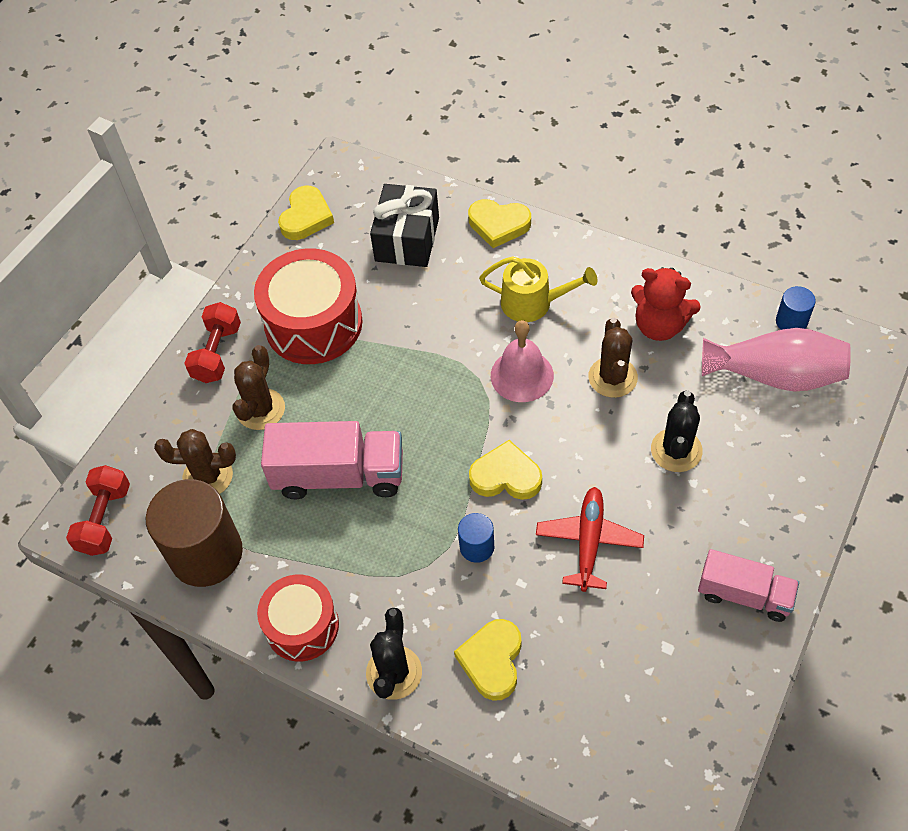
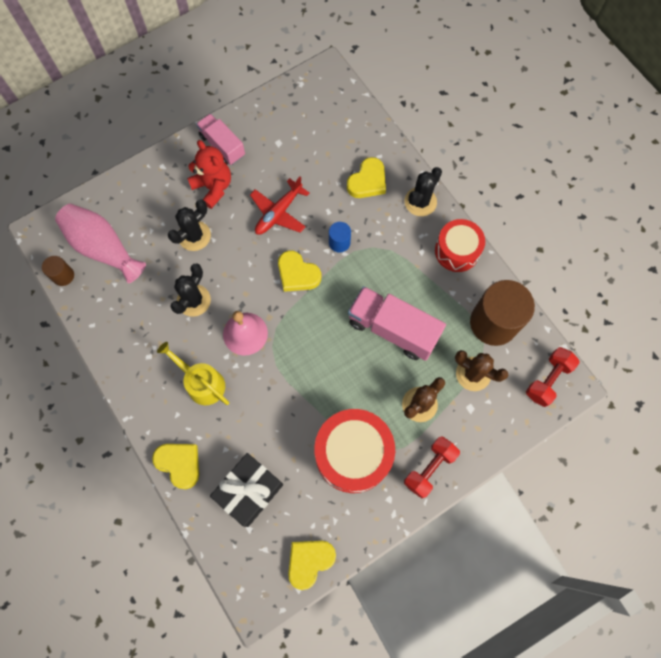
camera: 155 degrees left, 15 degrees up
brown cactus [588,318,638,398] -> black cactus [170,263,211,317]
red teddy bear [631,267,701,341] -> red teddy bear moved to [187,140,231,209]
blue cylinder [776,286,816,330] -> brown cylinder [42,256,74,286]

